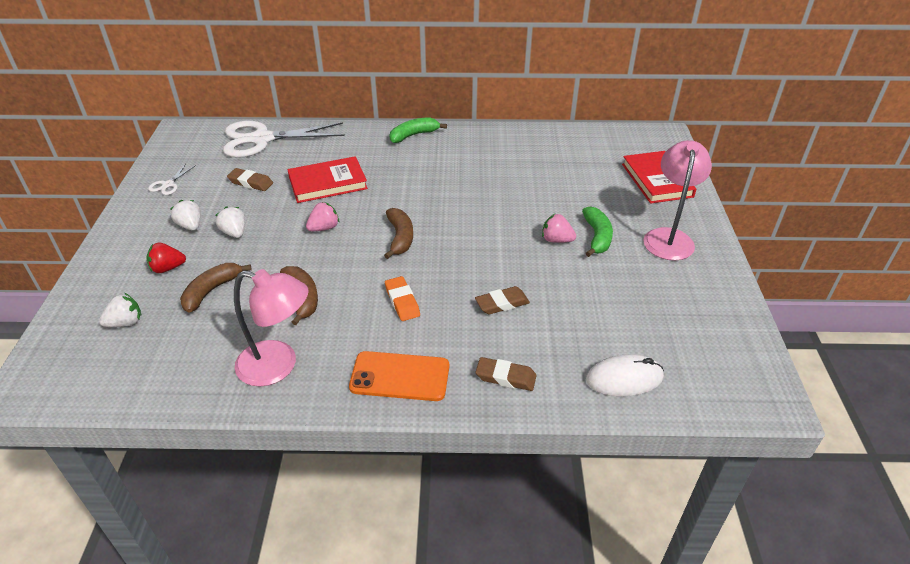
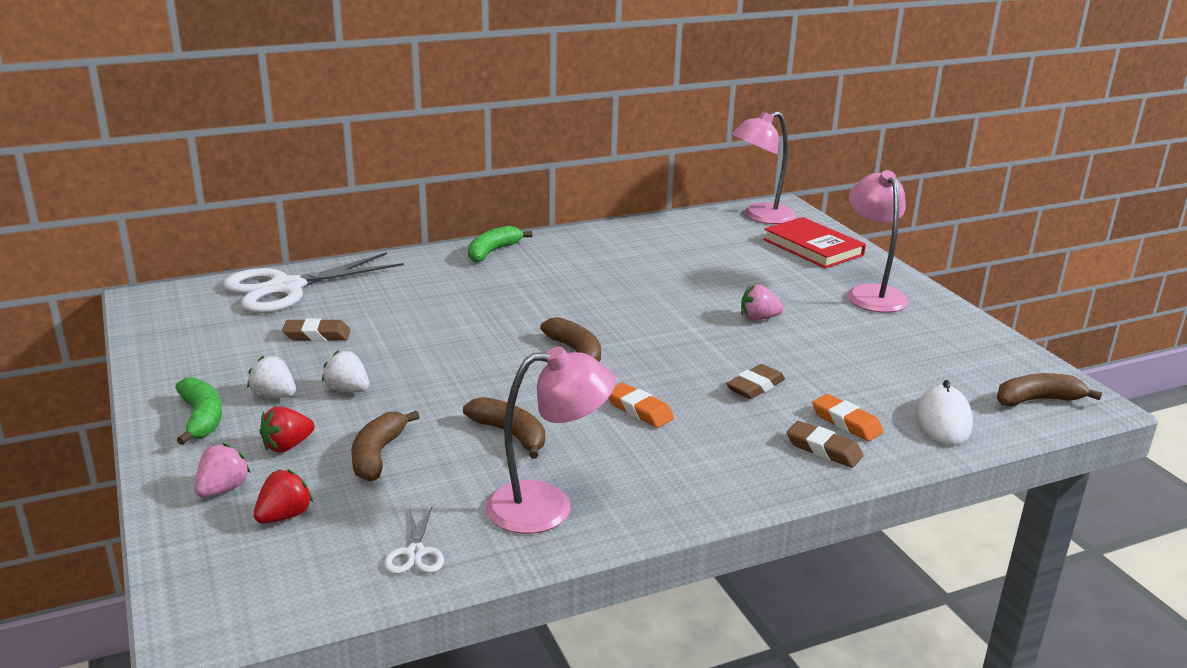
camera: 25 degrees left, 15 degrees down
white strawberry [99,293,141,327] -> red strawberry [254,469,313,524]
white scissors [148,164,196,195] -> white scissors moved to [384,507,444,574]
red book [288,156,368,203] -> none
pink strawberry [306,202,339,231] -> pink strawberry moved to [194,443,251,497]
orange phone [349,351,449,401] -> none
brown eraser [476,357,536,391] -> brown eraser turned 45 degrees clockwise [787,421,864,468]
green banana [582,206,613,257] -> green banana moved to [175,377,222,445]
white mouse [586,354,664,396] -> white mouse turned 45 degrees counterclockwise [916,380,973,445]
none -> pink lamp [732,111,796,224]
none -> orange eraser [812,394,884,441]
none -> brown banana [996,373,1102,406]

